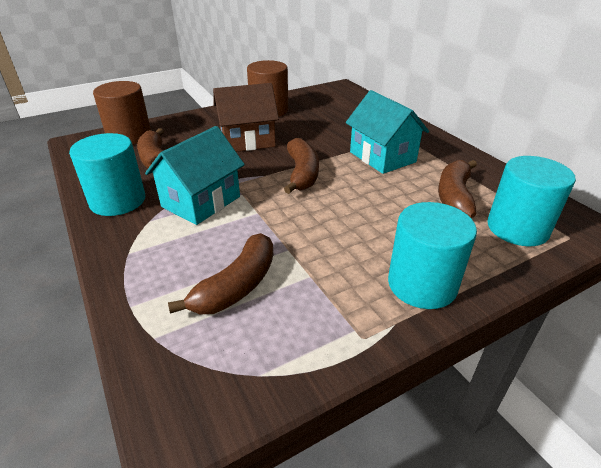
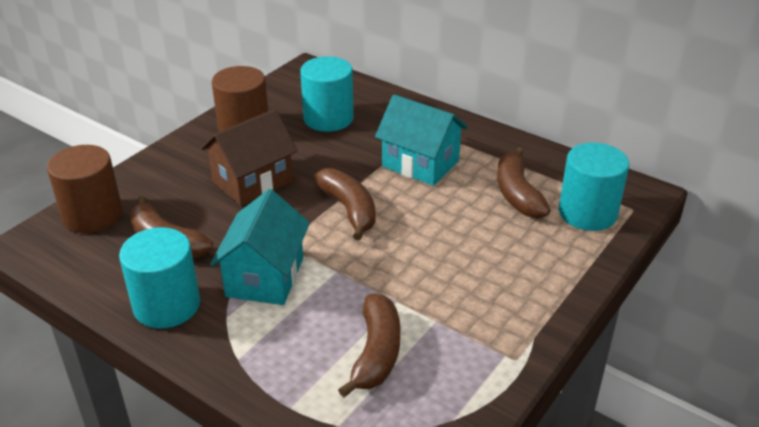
camera: 25 degrees left, 0 degrees up
turquoise cylinder [388,202,477,309] -> turquoise cylinder moved to [300,56,354,132]

